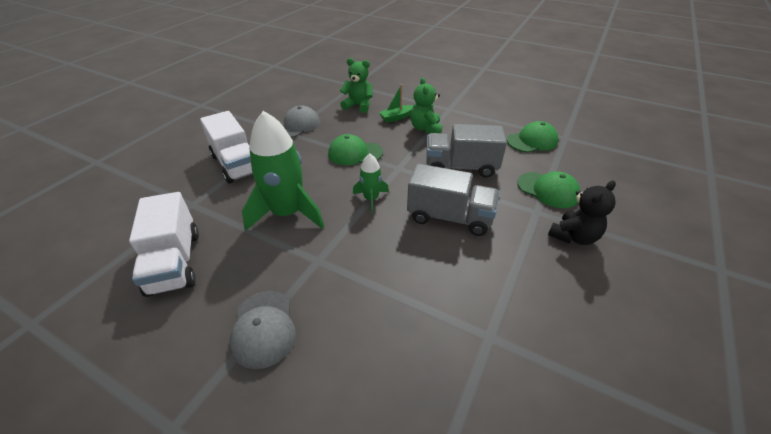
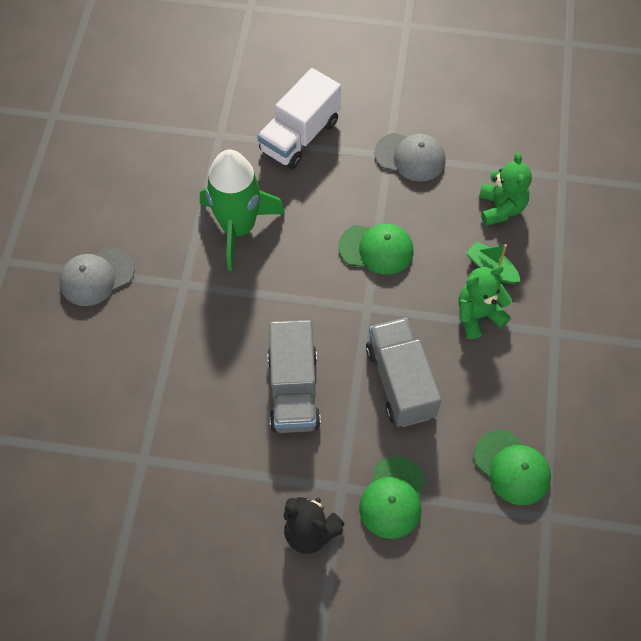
camera: 70 degrees right, 20 degrees up
white truck [129,192,199,297] -> none
green cap [328,134,383,165] -> green cap turned 120 degrees clockwise [338,223,413,275]
green rocket [353,154,389,213] -> none

